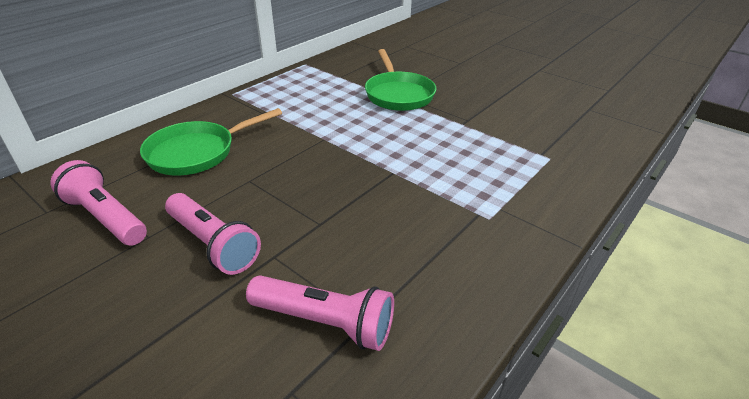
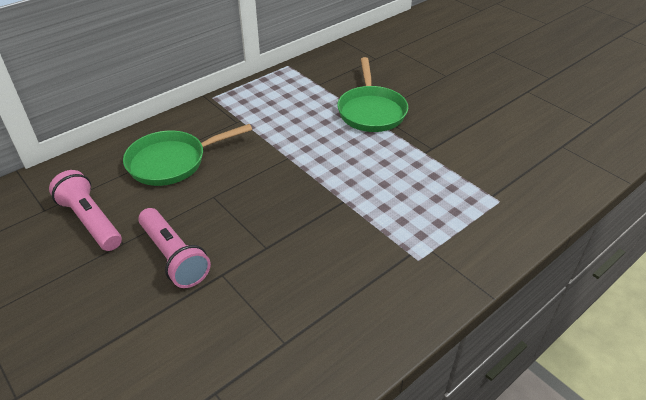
camera: 10 degrees right, 5 degrees up
pink flashlight [246,276,394,351] -> none

